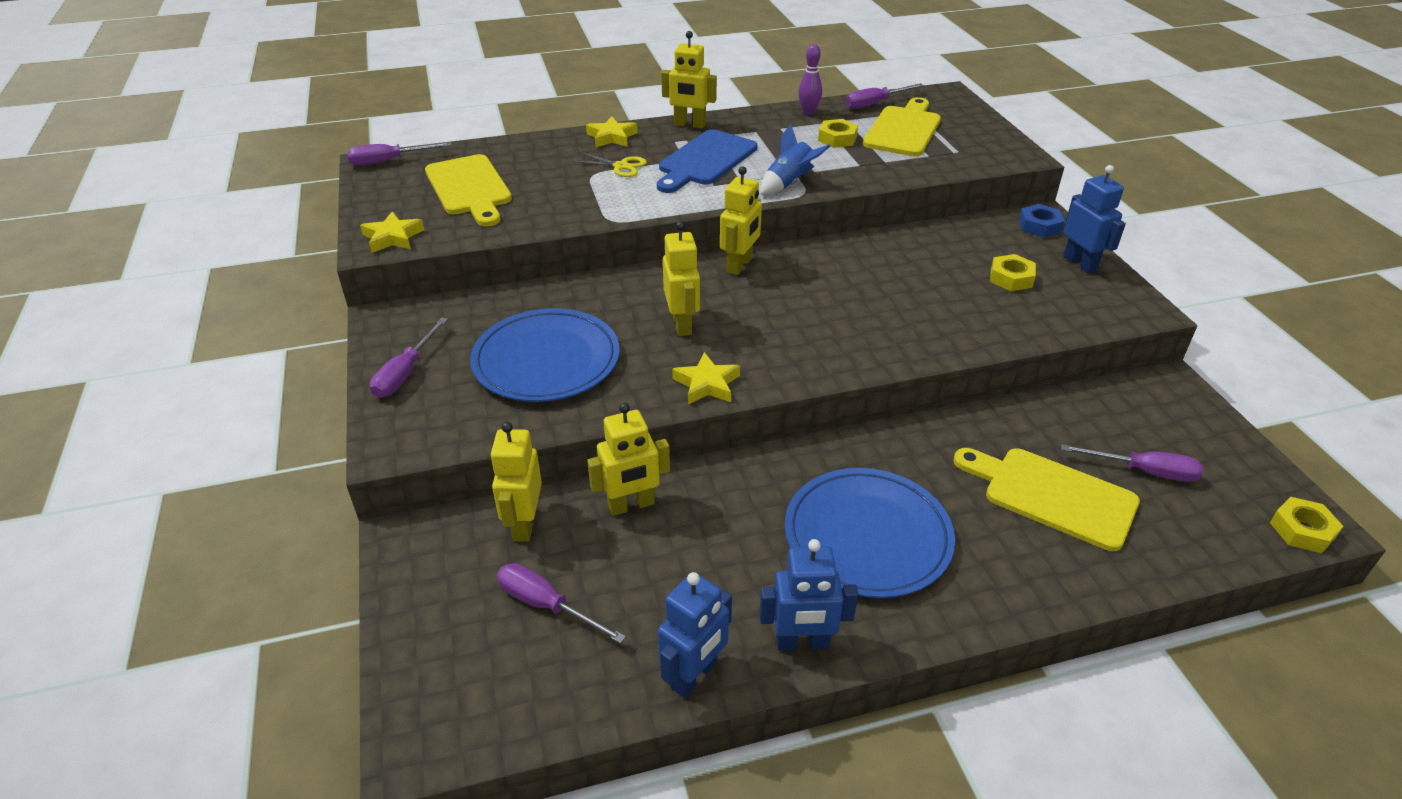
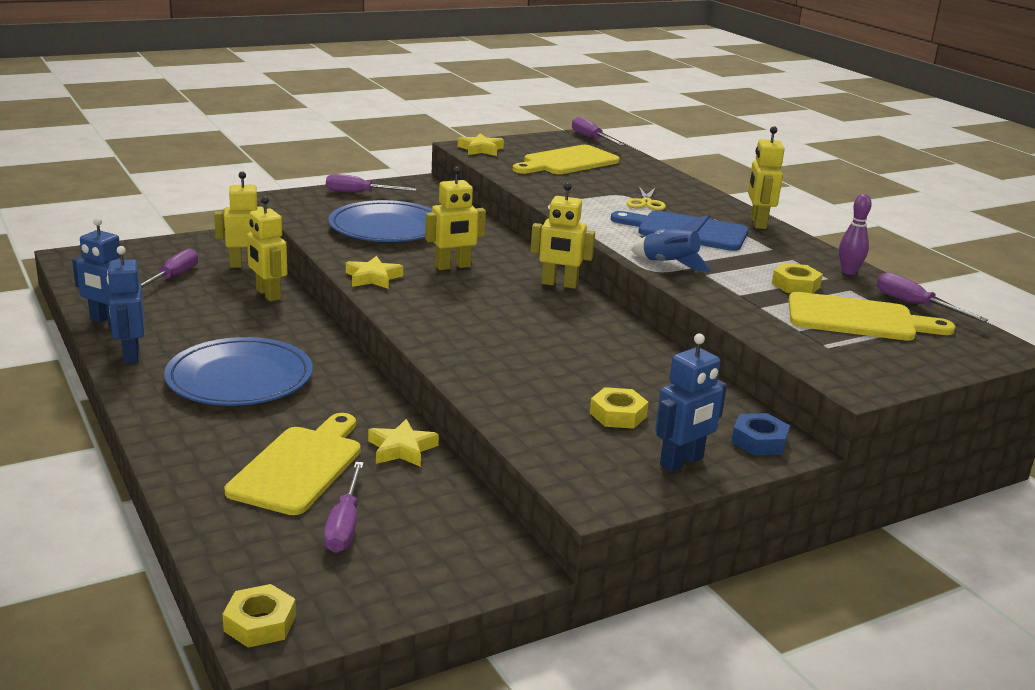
camera: 75 degrees right, 15 degrees down
yellow star [586,116,638,148] -> yellow star moved to [368,419,439,467]

